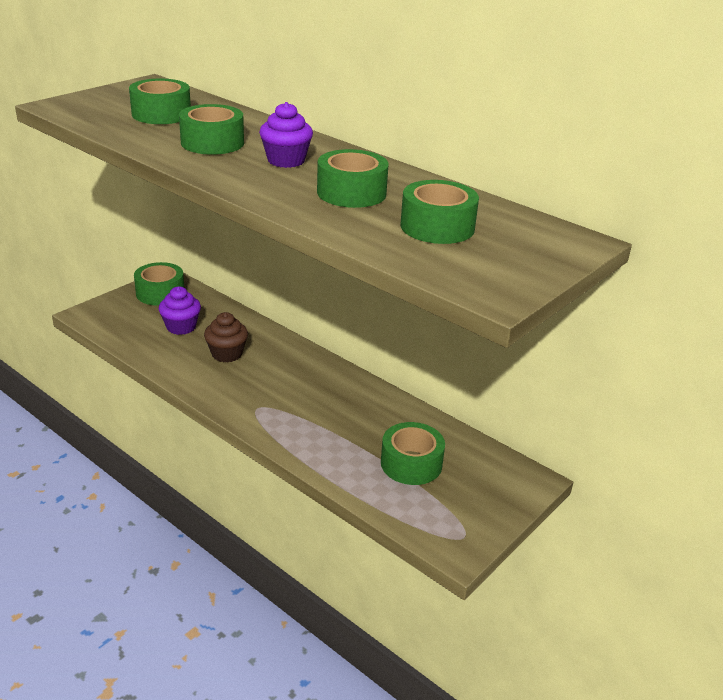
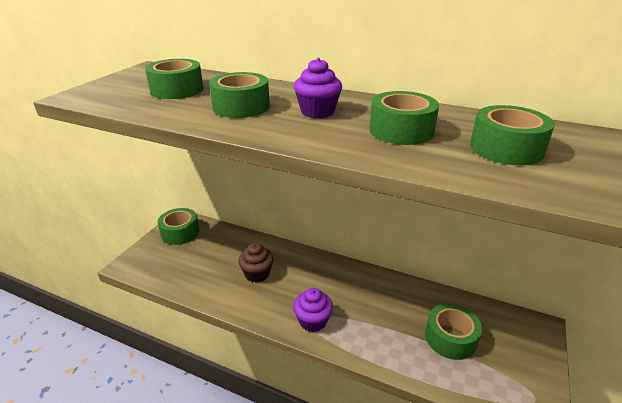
camera: 15 degrees left, 0 degrees up
purple cupcake [159,286,201,335] -> purple cupcake moved to [293,288,333,332]

